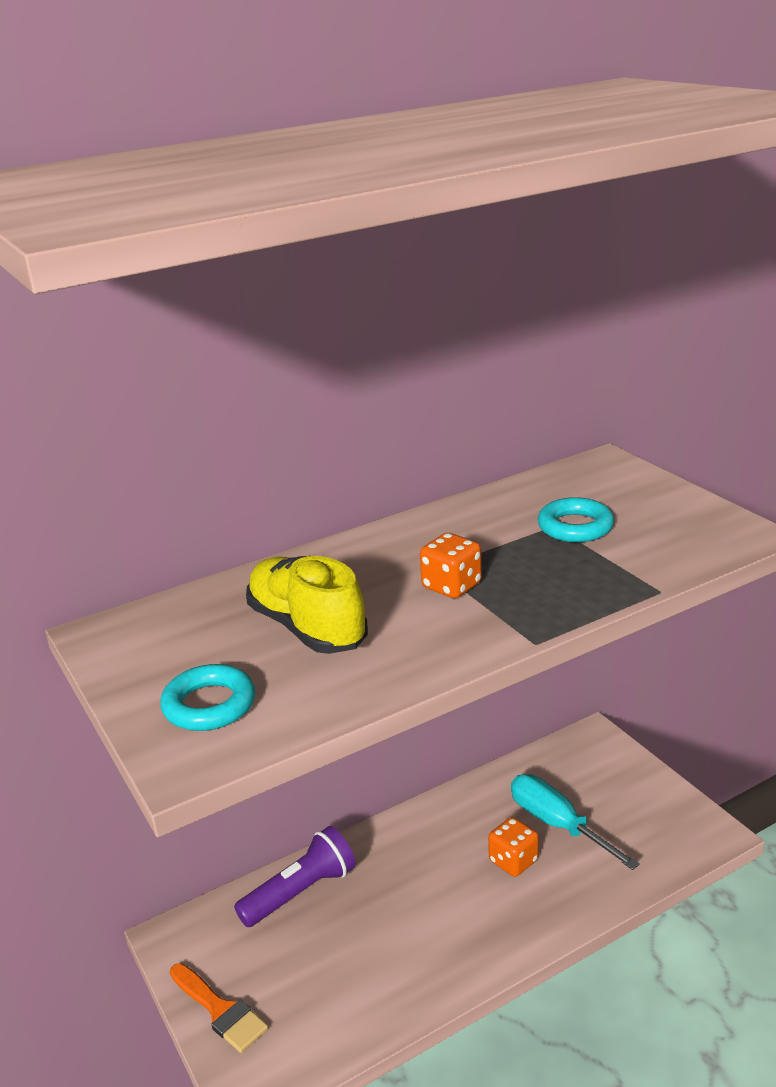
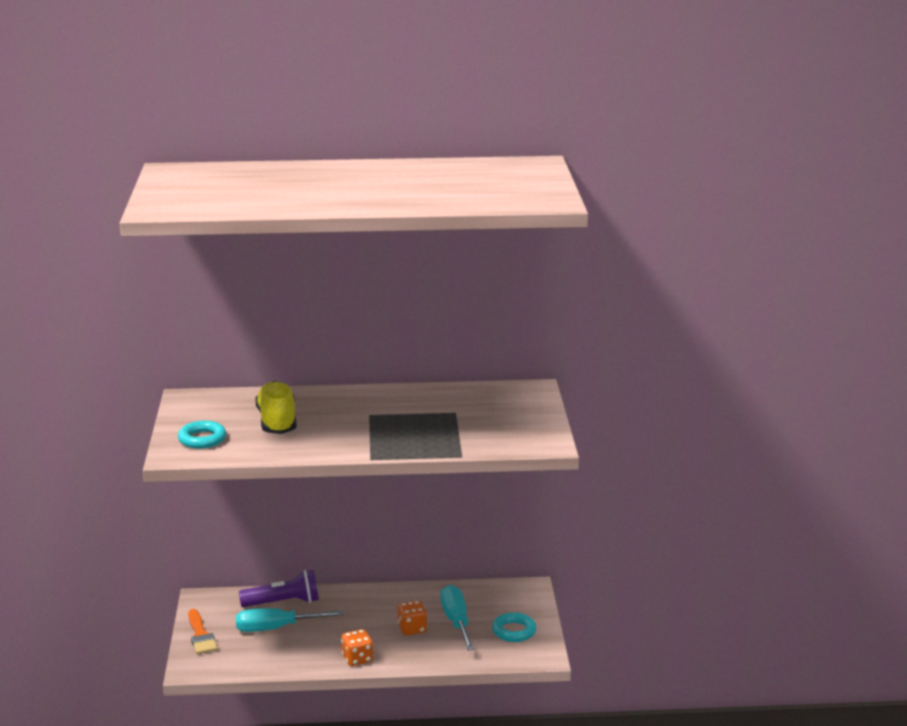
camera: 25 degrees right, 5 degrees down
orange dice [420,533,482,598] -> orange dice moved to [341,629,373,666]
turquoise ring [538,497,614,542] -> turquoise ring moved to [492,612,536,642]
none -> turquoise screwdriver [236,608,344,632]

